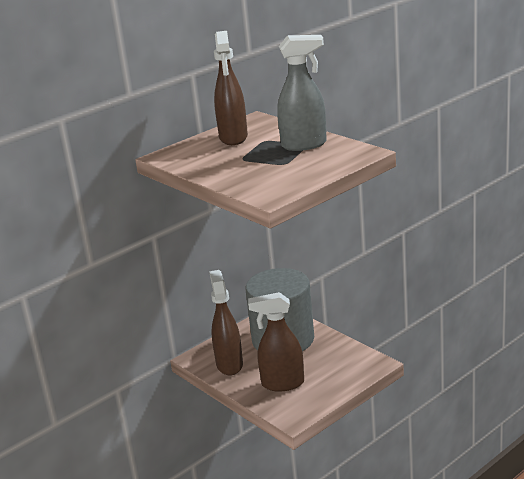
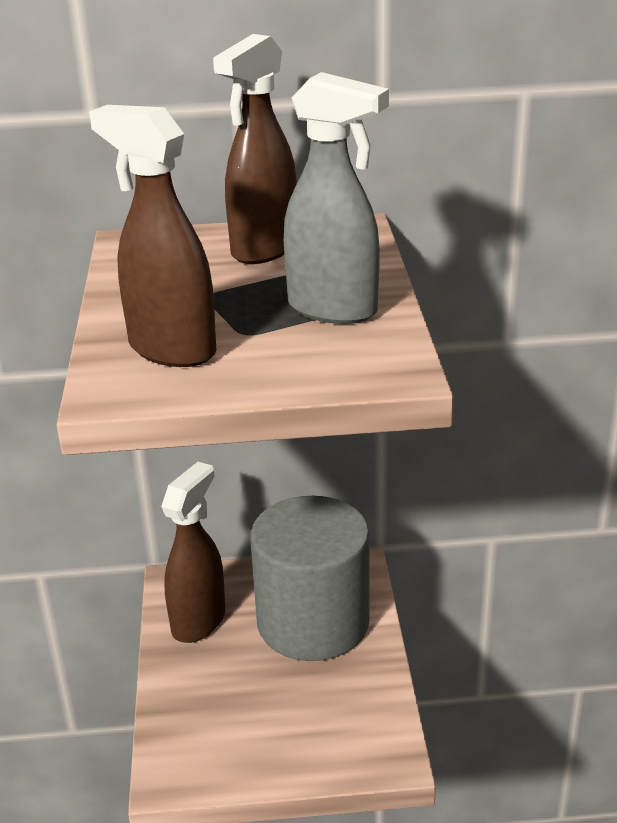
camera: 35 degrees right, 5 degrees up
brown spray bottle [248,292,304,392] -> brown spray bottle moved to [89,105,217,367]

